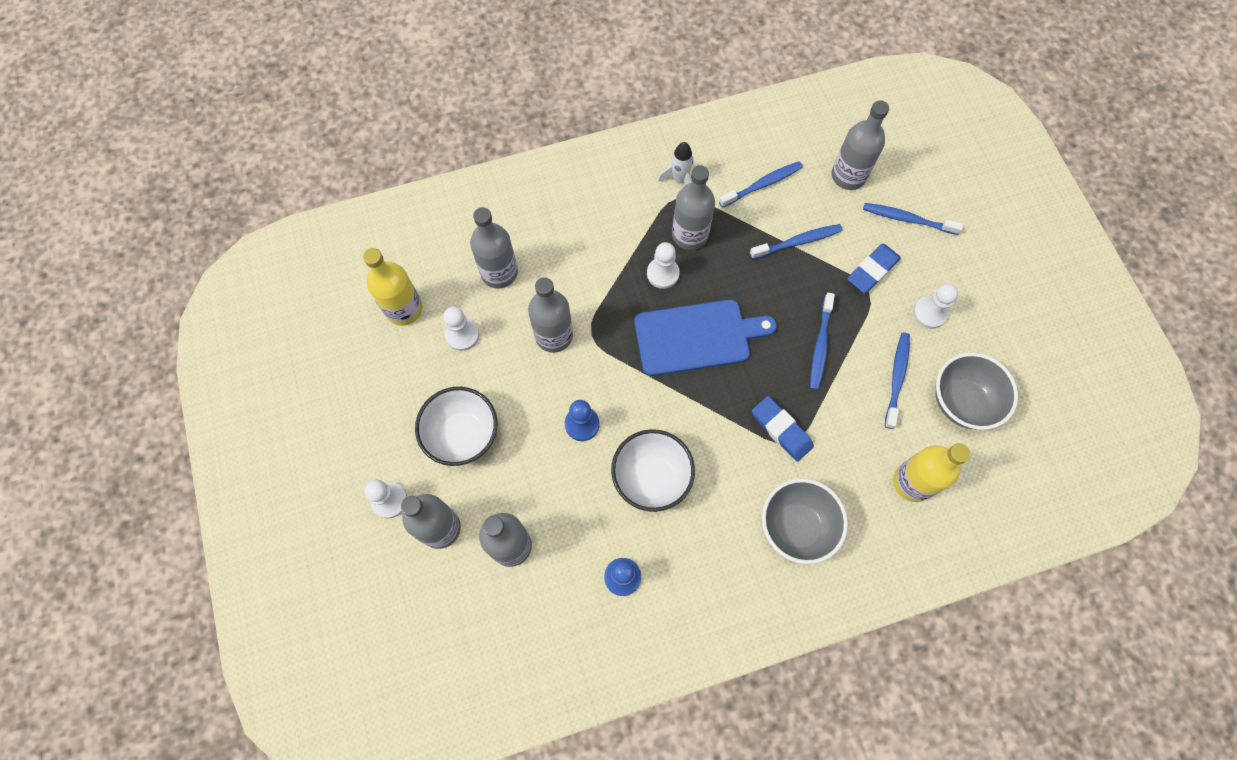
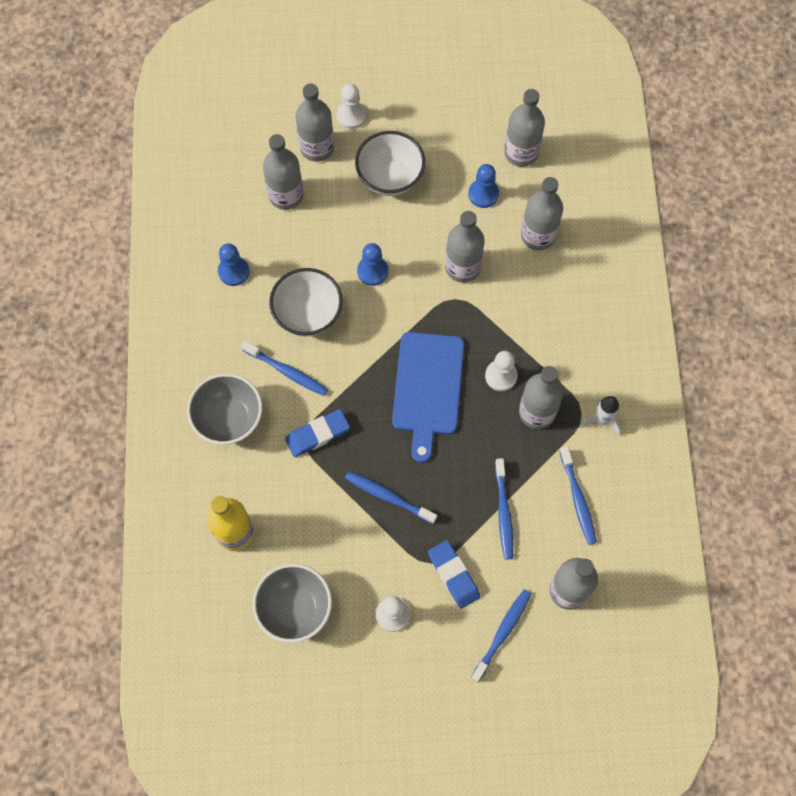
camera: 105 degrees right, 0 degrees up
yellow bottle [363,248,423,326] -> grey bottle [504,89,545,167]
white pawn [443,306,479,351] -> blue pawn [468,164,499,208]
blue toothbrush [885,333,910,429] -> blue toothbrush moved to [241,341,328,396]

